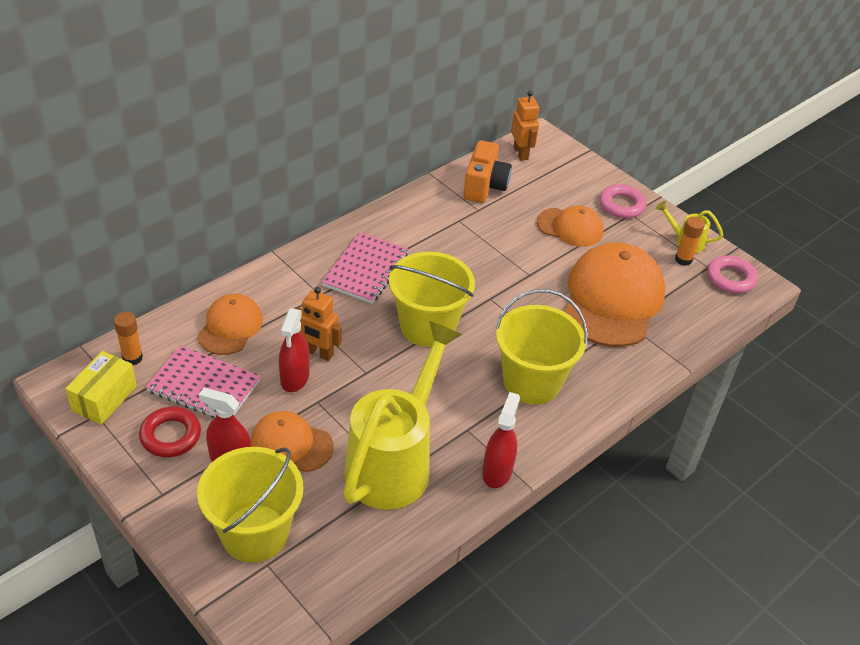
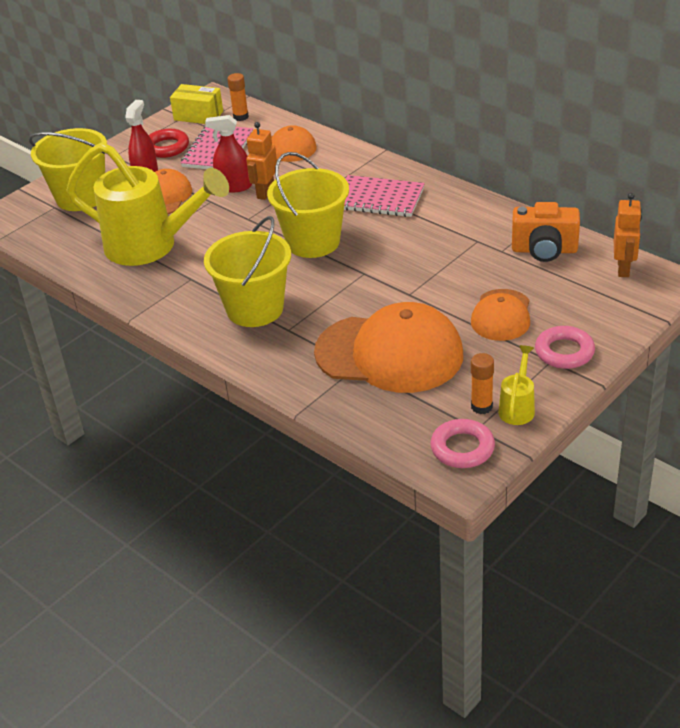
camera: 90 degrees right, 5 degrees down
red spray bottle [482,392,520,488] -> none
orange robot [511,91,539,161] -> orange robot turned 60 degrees counterclockwise [614,193,642,277]

